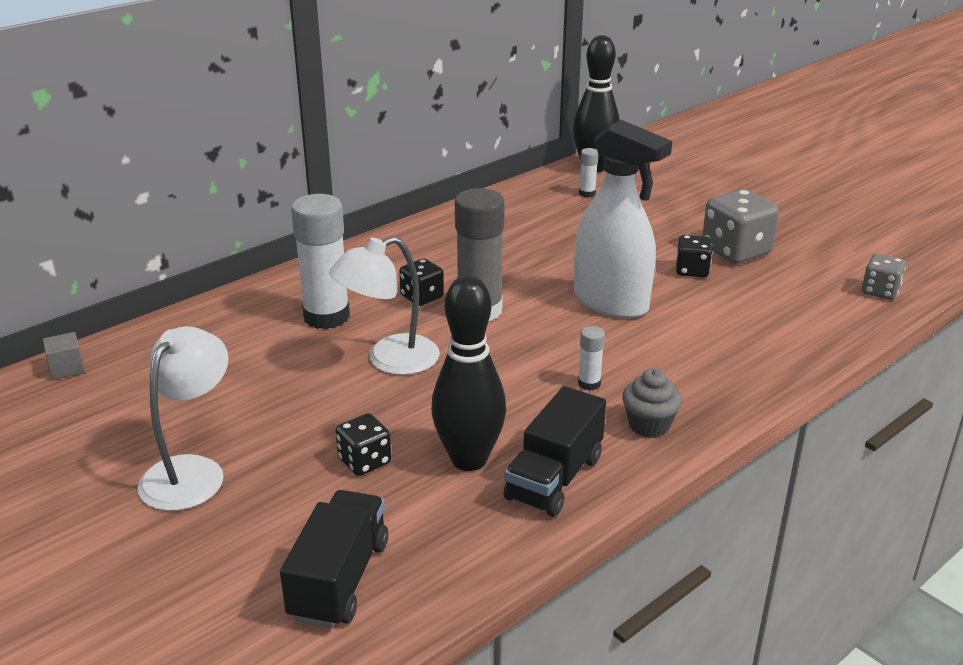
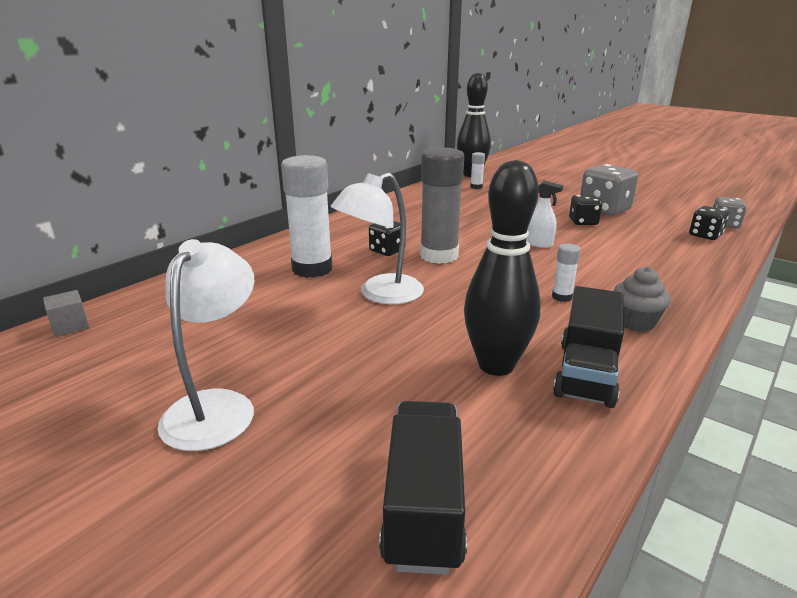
camera: 10 degrees left, 5 degrees down
black dice [336,413,391,476] -> black dice moved to [689,206,729,240]
white spray bottle [574,120,672,318] -> white spray bottle [526,181,564,248], size x0.42

